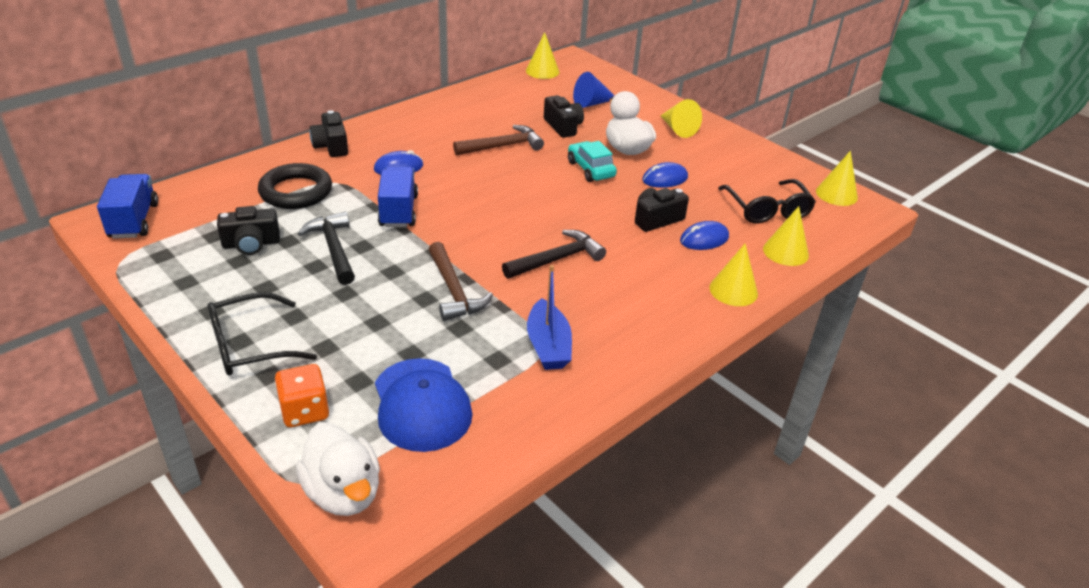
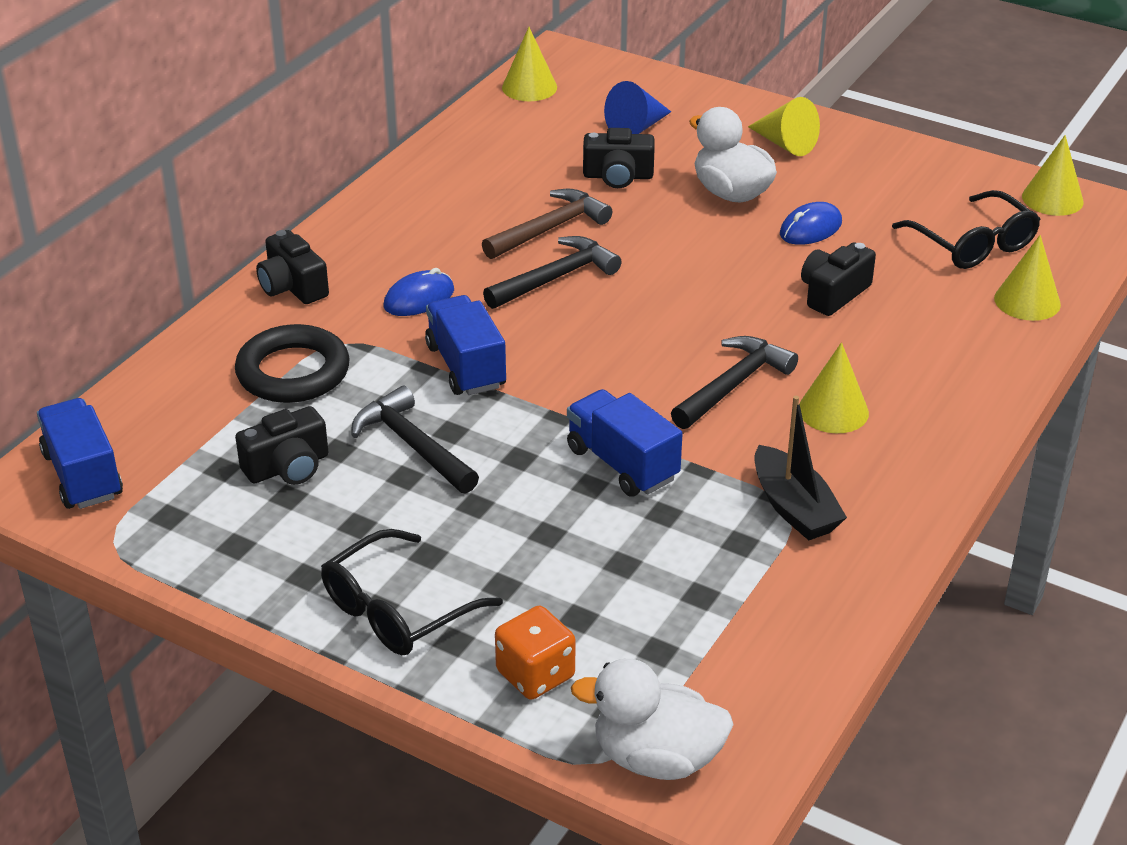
camera: 15 degrees left, 0 degrees up
white duck [296,422,380,516] -> white duck turned 150 degrees clockwise [571,659,734,780]
blue cap [375,358,473,452] -> none
brown hammer [428,242,493,321] -> blue truck [567,389,683,497]
blue boat [527,265,572,370] -> black boat [755,396,847,541]
black camera [544,95,584,138] -> black camera turned 135 degrees clockwise [583,128,655,188]
turquoise car [568,141,617,182] -> none
blue mouse [680,221,729,250] -> none
yellow cone [710,243,758,306] -> yellow cone moved to [799,342,869,433]
none -> black hammer [483,236,622,309]

